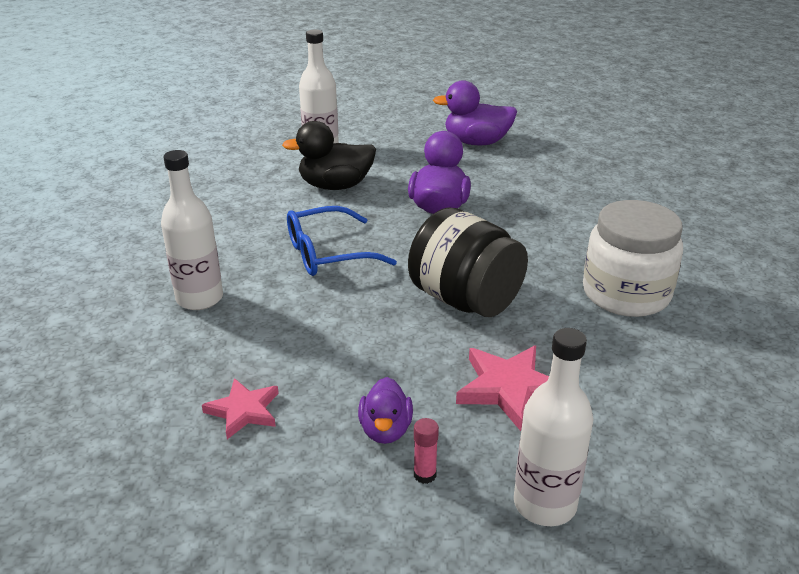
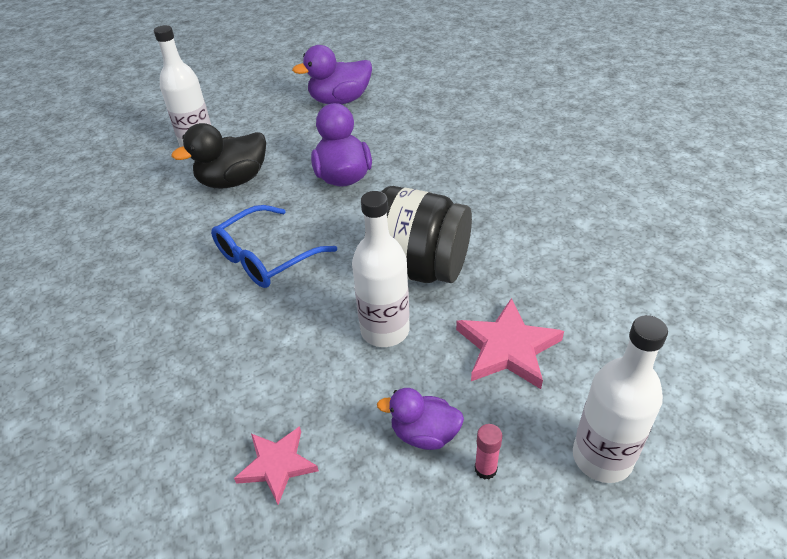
camera: 20 degrees left, 10 degrees up
white bottle [161,150,223,310] -> white bottle moved to [352,191,410,347]
purple duck [358,377,413,444] -> purple duck turned 120 degrees clockwise [377,388,464,450]
white jar [583,200,683,317] -> none

